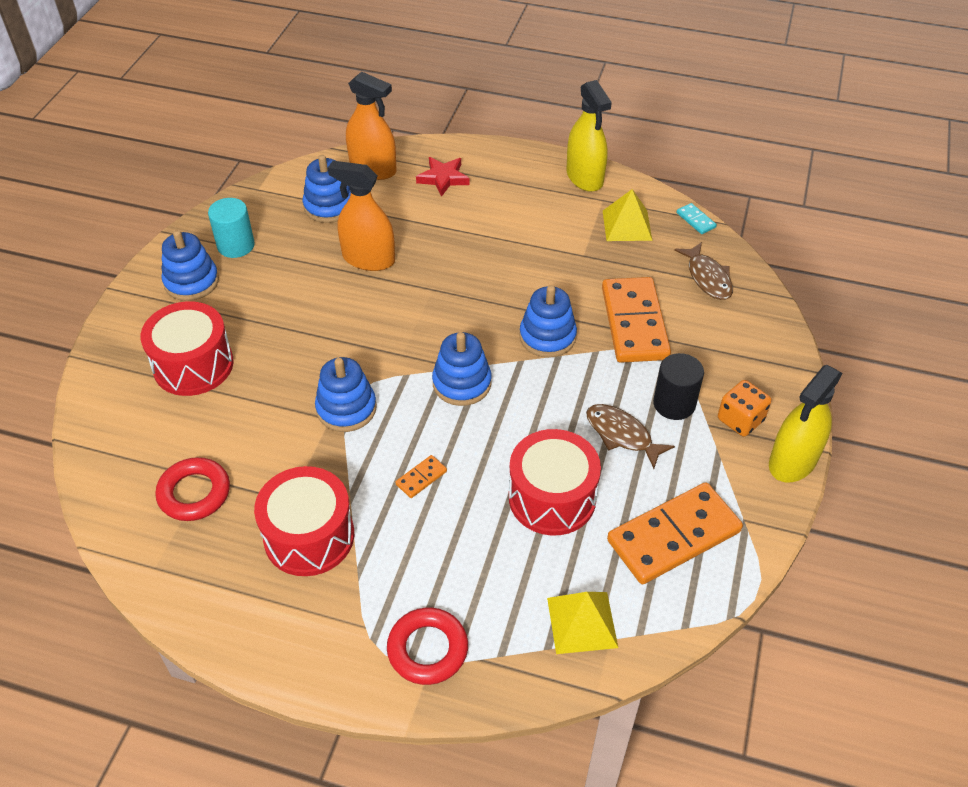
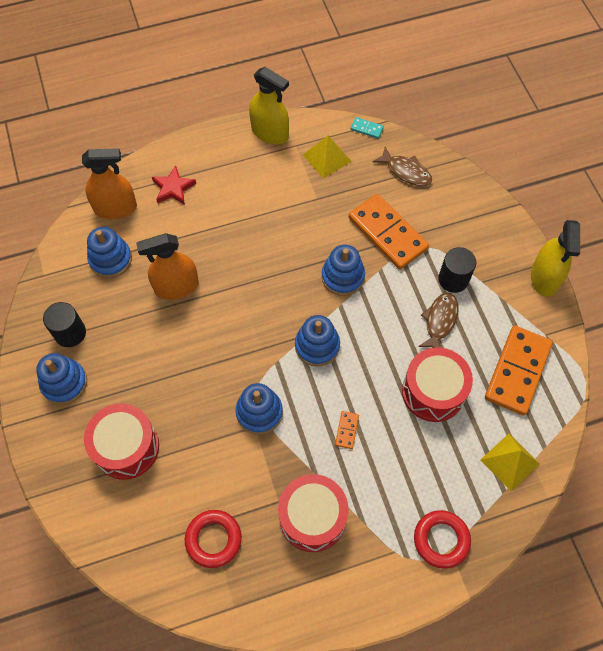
camera: 35 degrees left, 15 degrees up
turquoise cylinder [208,198,255,258] -> black cylinder [43,302,86,347]
brown fish [586,404,675,469] -> brown fish turned 105 degrees clockwise [418,293,458,348]
orange dice [718,380,771,437] -> none

